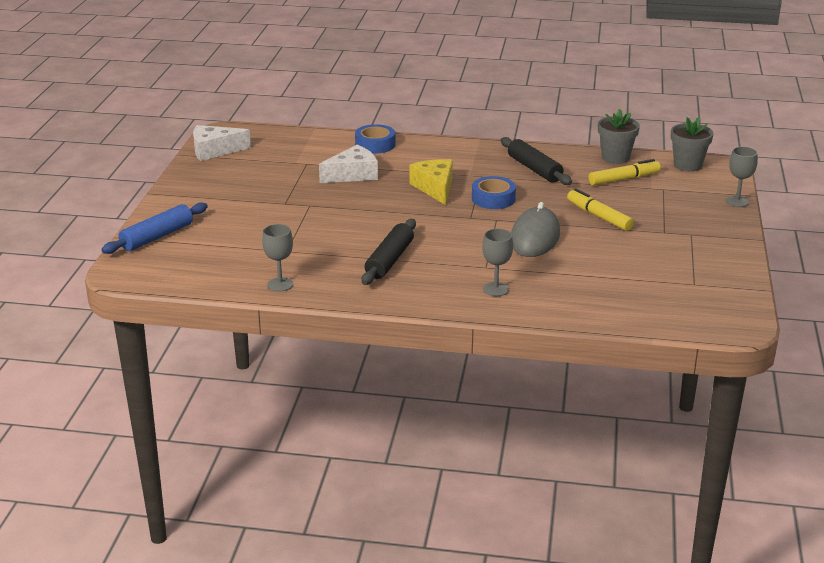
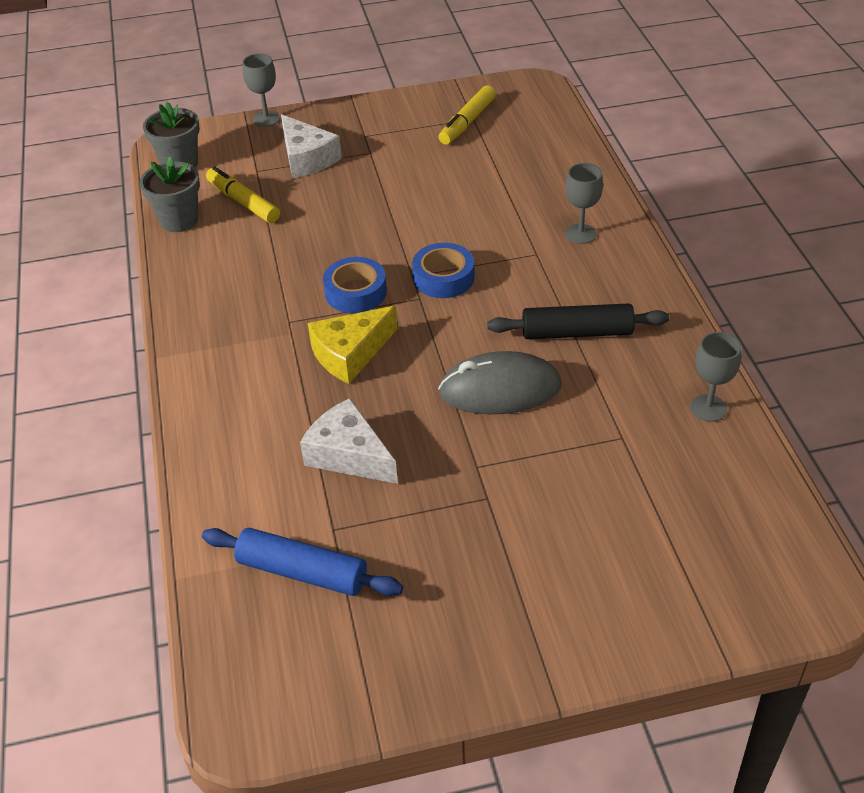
camera: 110 degrees left, 15 degrees up
blue rolling pin [101,202,208,254] -> blue rolling pin moved to [202,528,403,596]
white cheese [193,125,251,161] -> white cheese moved to [281,114,342,178]
blue tape [355,124,395,154] -> blue tape moved to [412,243,475,298]
black rolling pin [501,137,572,185] -> none
grey mouse [511,202,560,257] -> grey mouse moved to [438,351,562,414]
yellow marker [567,189,634,231] -> yellow marker moved to [439,85,496,145]

